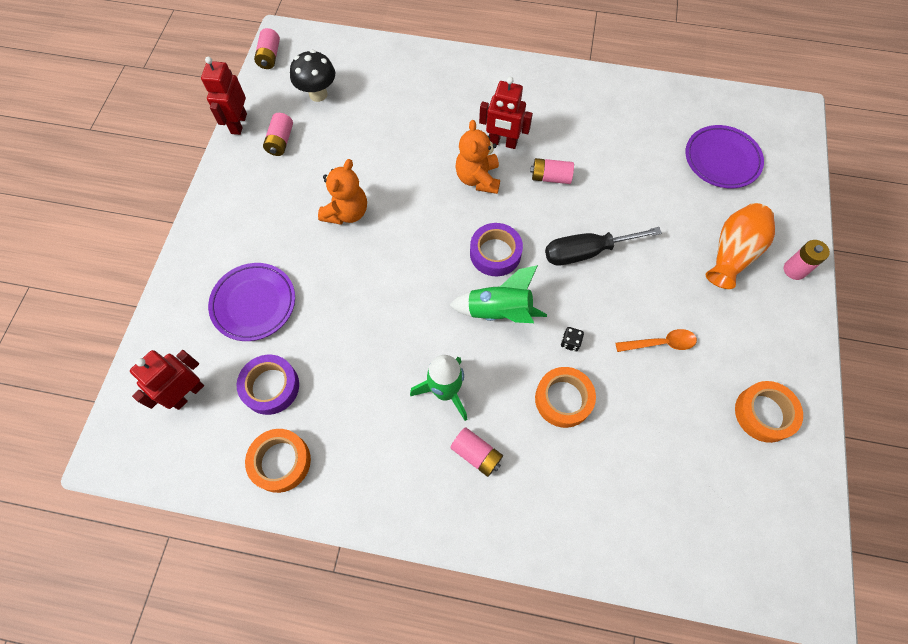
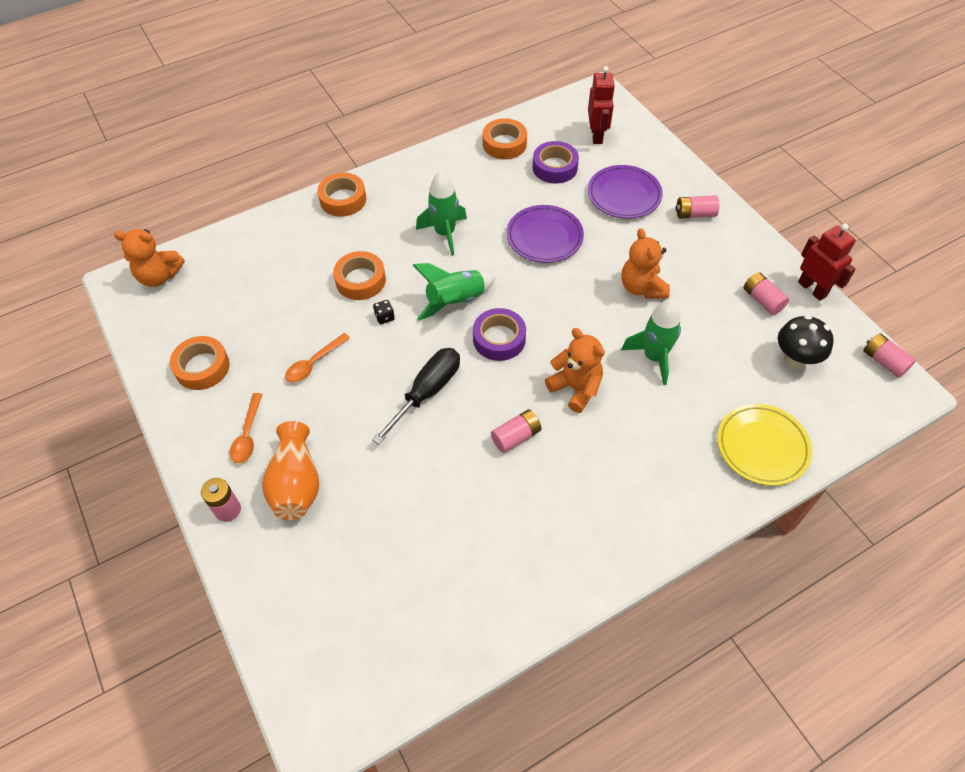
camera: 140 degrees right, 10 degrees down
pink battery [450,427,503,477] -> pink battery moved to [676,195,719,219]
red robot [479,77,533,149] -> none
purple plate [685,125,764,188] -> purple plate moved to [506,205,584,263]
none -> orange teddy bear [114,229,184,287]
none -> orange spoon [230,393,263,463]
none -> orange tape [317,173,366,217]
none -> green rocket [621,300,681,385]
none -> yellow plate [717,404,812,486]

